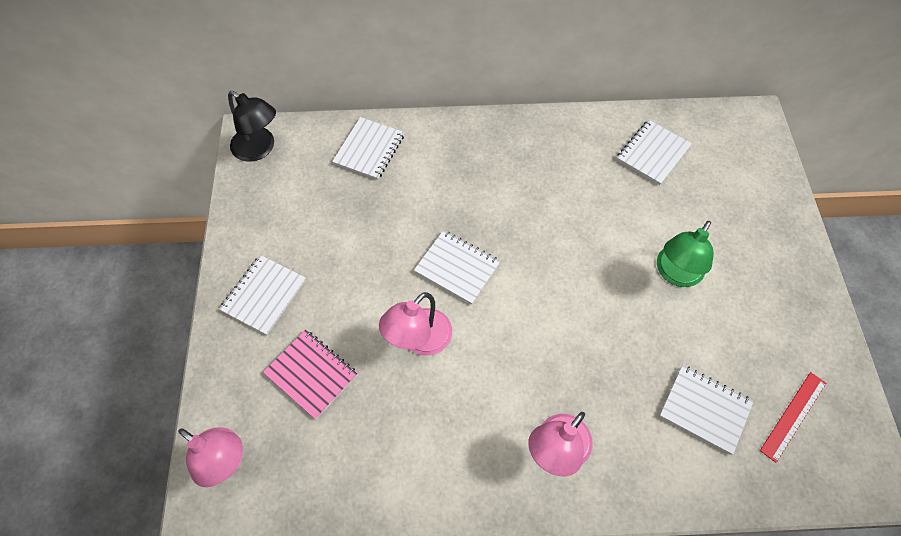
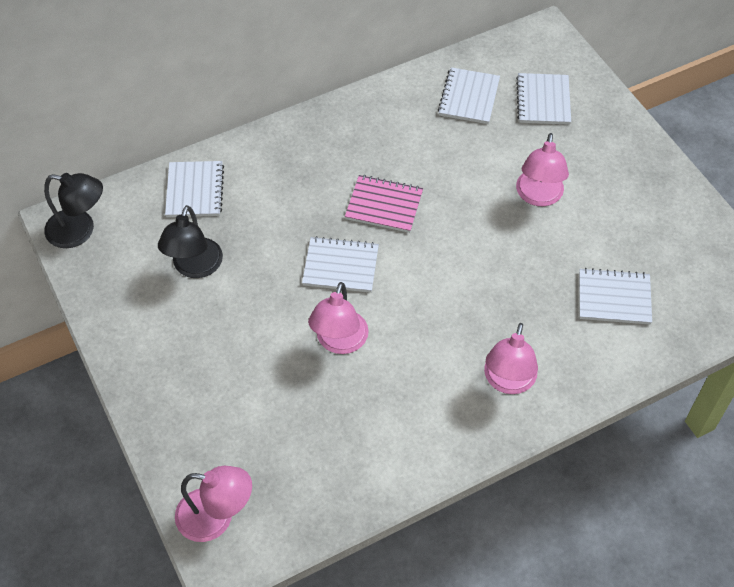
camera: 25 degrees left, 5 degrees down
white notebook [219,255,306,335] -> white notebook moved to [516,73,571,125]
pink notebook [263,330,358,419] -> pink notebook moved to [345,175,423,233]
green lamp [657,221,714,287] -> pink lamp [516,133,569,206]
red ruler [760,372,826,463] -> none
none -> black lamp [158,205,223,278]

